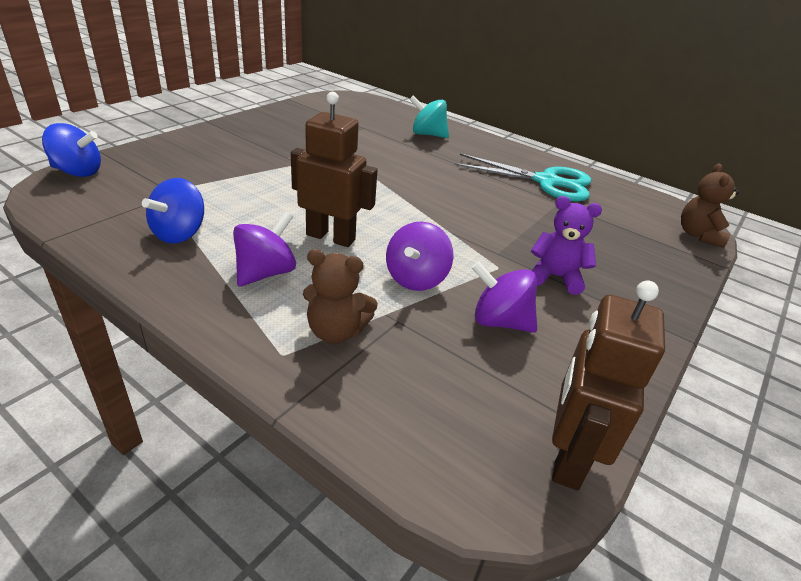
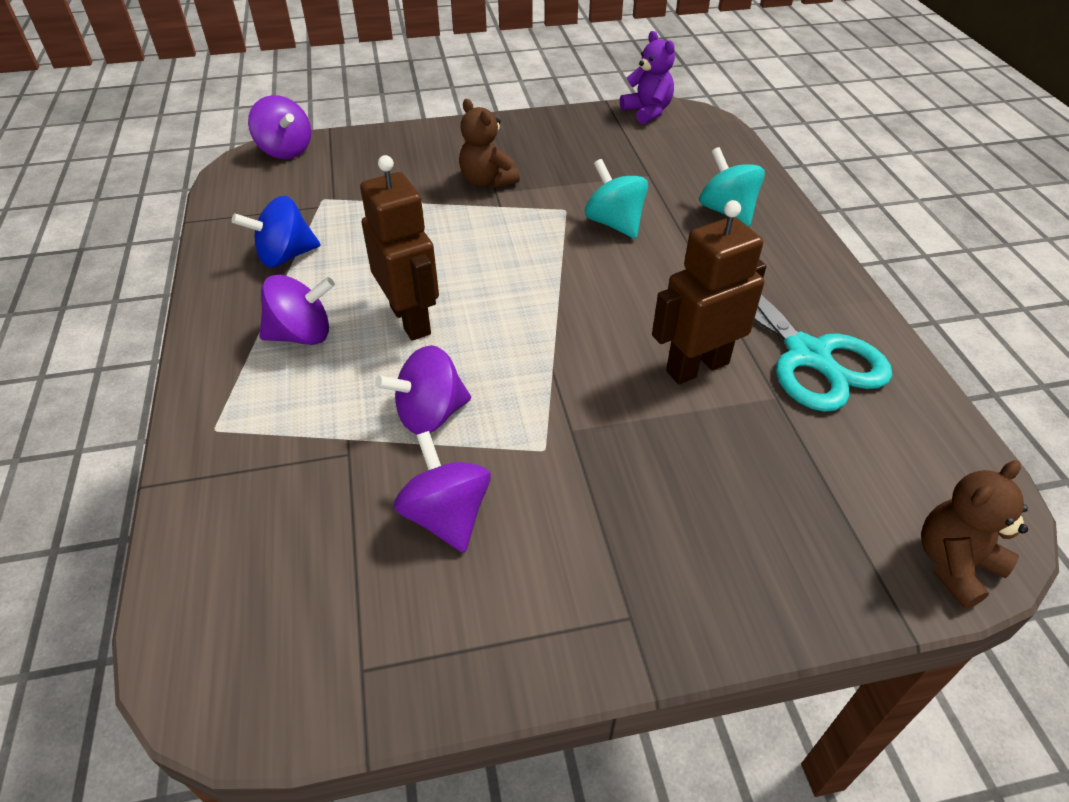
camera: 45 degrees right, 10 degrees up
blue spinning top [42,123,101,177] -> purple spinning top [248,95,311,159]
brown teddy bear [303,249,378,344] -> brown teddy bear moved to [459,99,520,188]
purple teddy bear [531,196,602,295] -> purple teddy bear moved to [620,31,675,124]
brown robot [552,280,665,490] -> brown robot moved to [652,200,766,384]
none -> turquoise spinning top [585,159,648,239]

